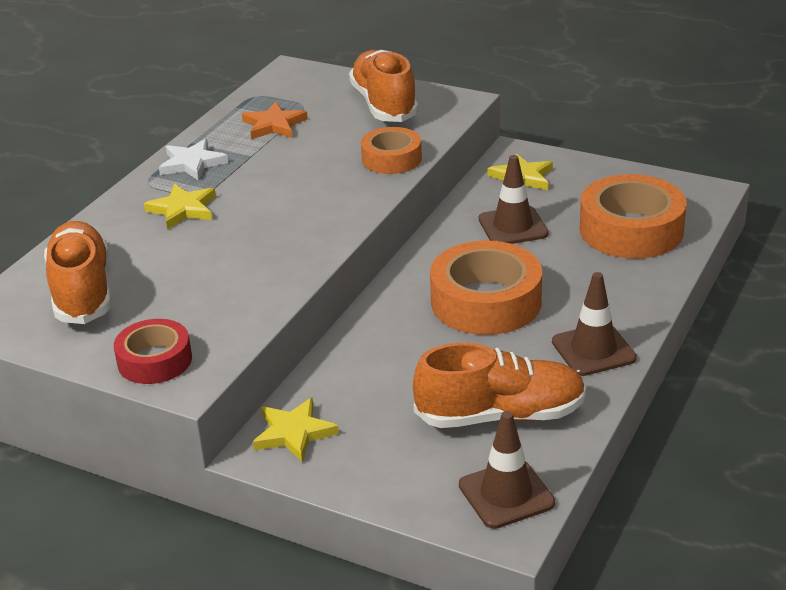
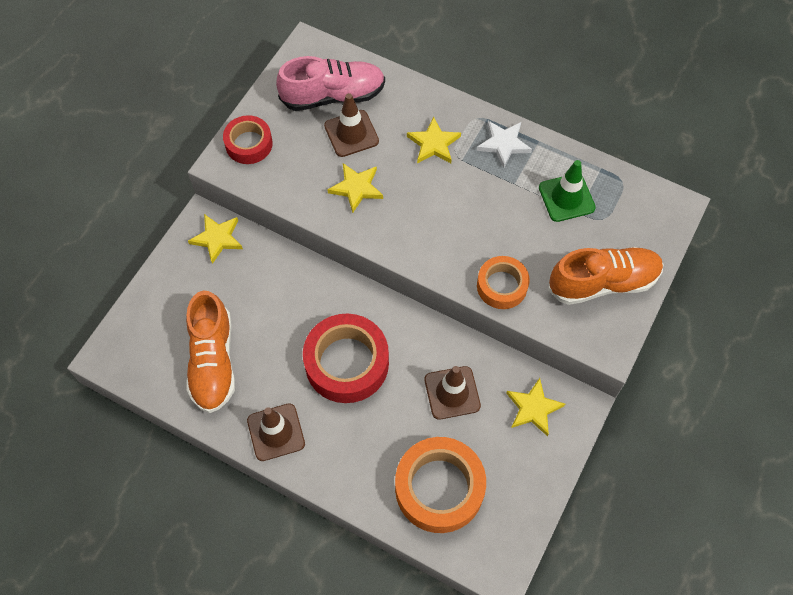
camera: 90 degrees right, 30 degrees up
orange shoe [44,221,111,324] -> pink shoe [276,56,385,111]
orange star [242,102,308,139] -> green traffic cone [539,160,596,222]
orange tape [430,241,542,335] -> red tape [303,314,389,403]
brown traffic cone [459,411,555,529] -> brown traffic cone moved to [324,93,379,157]
none -> yellow star [327,163,383,213]

